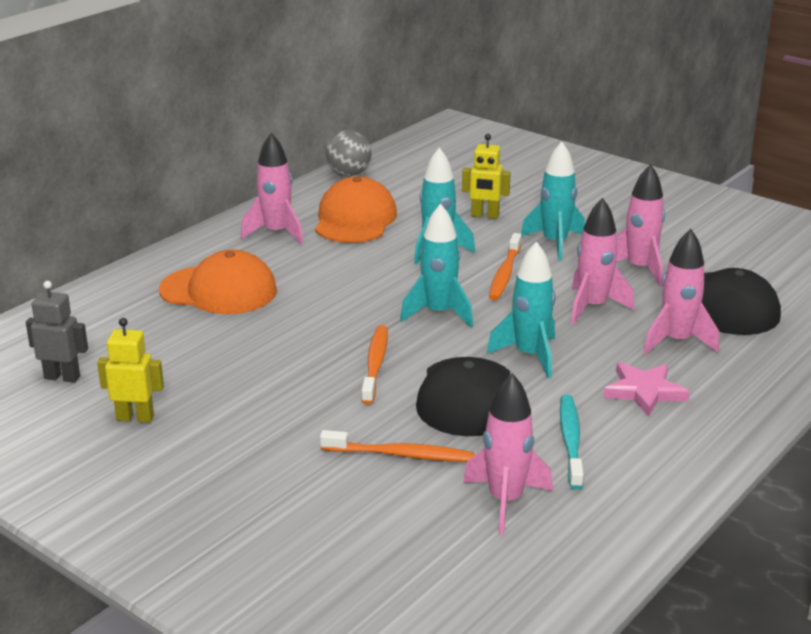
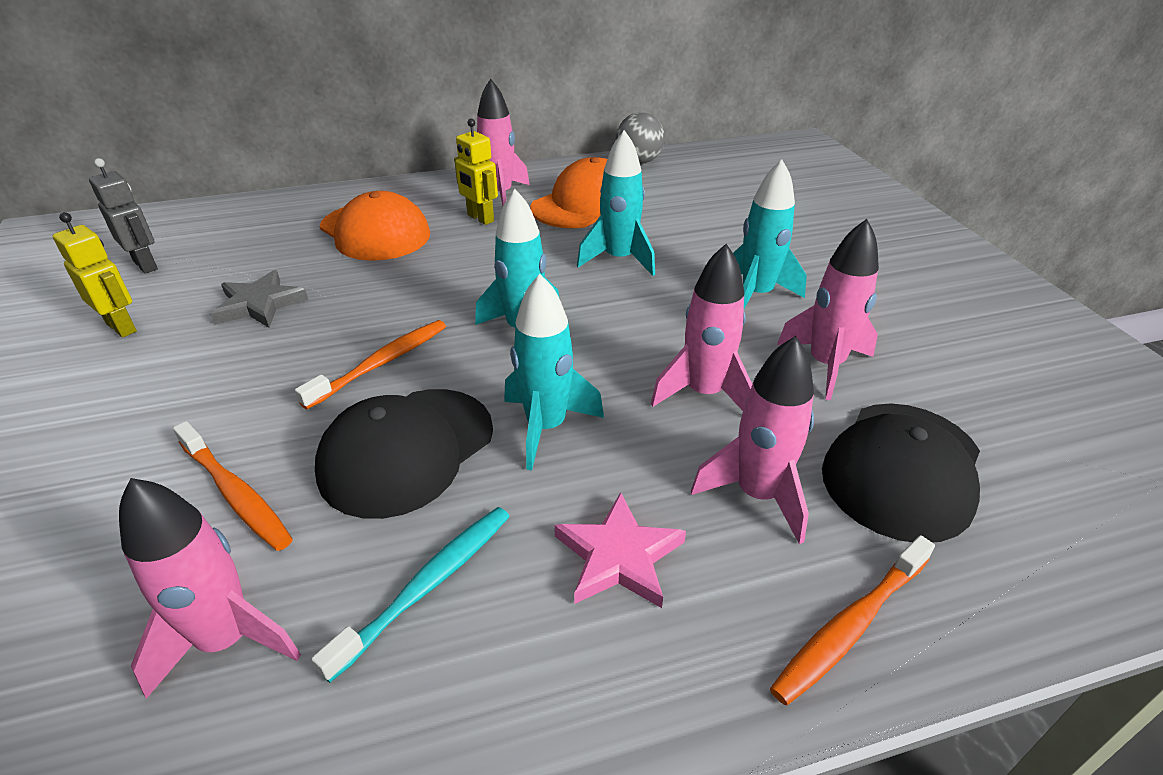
camera: 35 degrees right, 10 degrees up
yellow robot [462,134,511,219] -> yellow robot moved to [454,119,498,225]
orange toothbrush [489,233,522,300] -> orange toothbrush moved to [770,535,935,705]
none -> grey star [211,270,308,328]

